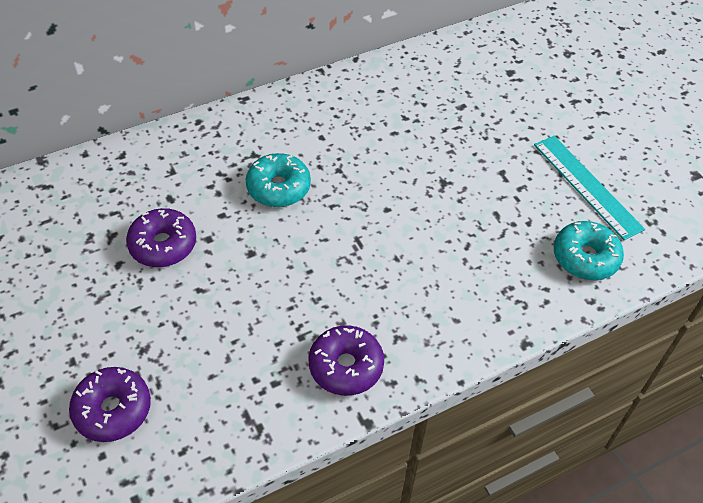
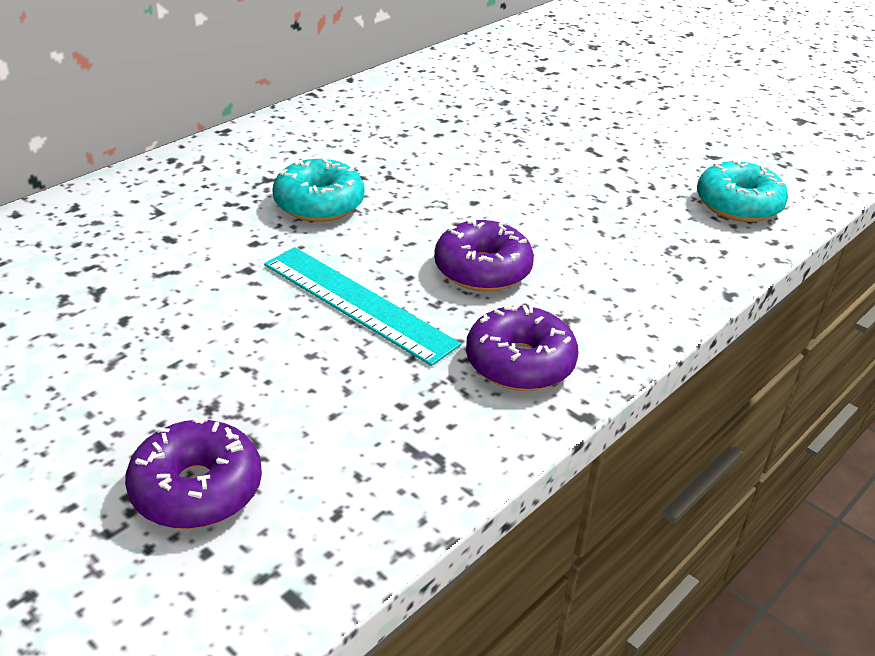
camera: 20 degrees left, 15 degrees down
purple donut [126,208,196,267] -> purple donut moved to [434,220,534,291]
turquoise ruler [534,136,645,240] -> turquoise ruler moved to [264,247,461,366]

